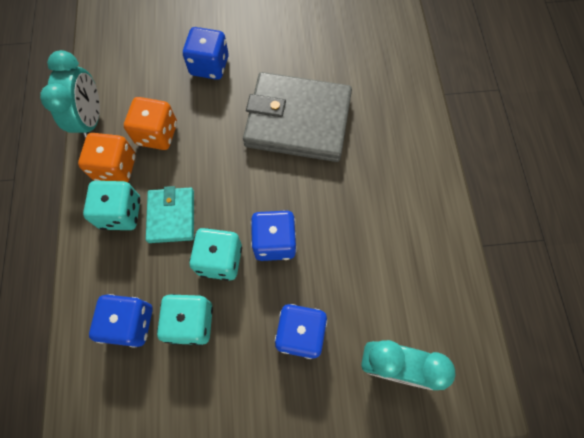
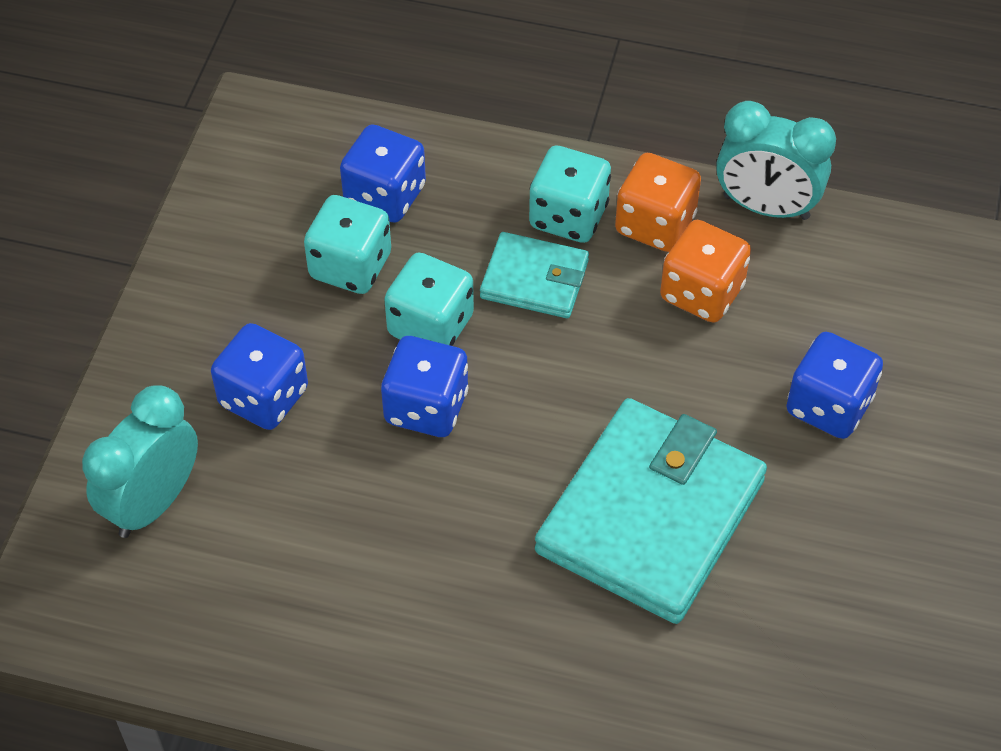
camera: 110 degrees right, 15 degrees down
grey wallet [243,72,352,162] -> turquoise wallet [535,398,767,624]

